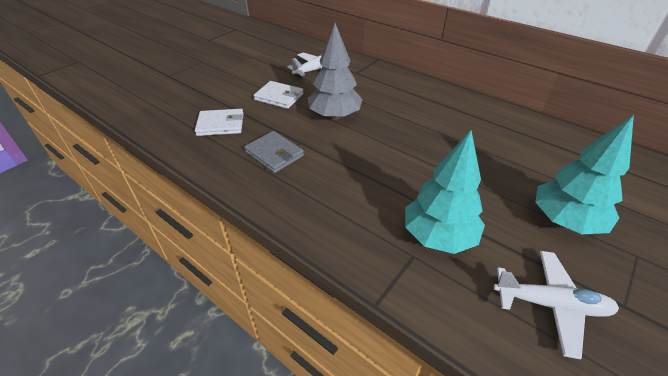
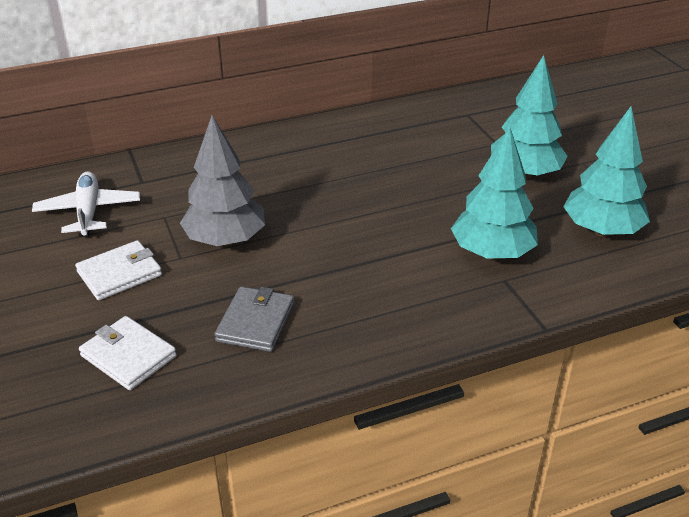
camera: 60 degrees left, 5 degrees down
white wallet [195,109,244,136] -> white wallet turned 75 degrees counterclockwise [79,316,177,390]
grey wallet [244,131,304,173] -> grey wallet turned 60 degrees counterclockwise [214,287,294,352]
white plane [493,251,619,359] -> turquoise tree [563,107,650,237]

